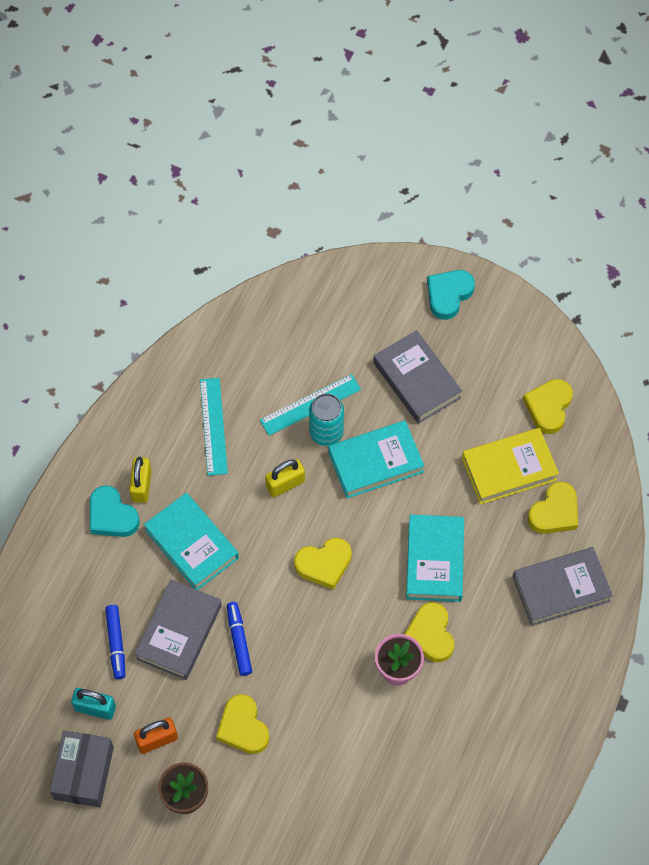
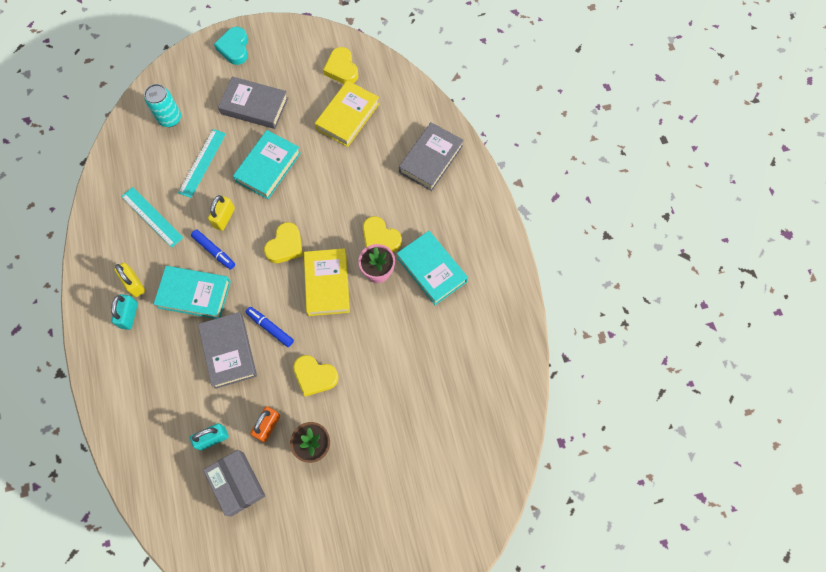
camera: 40 degrees left, 5 degrees up
turquoise heart [90,485,140,537] -> turquoise padlock [111,294,138,330]
blue marker [105,605,125,679] -> blue marker moved to [191,230,235,270]
turquoise can [309,393,344,446] -> turquoise can moved to [144,84,181,127]
turquoise book [406,514,464,602] -> turquoise book moved to [397,231,468,305]
yellow heart [528,482,578,534] -> none
none -> yellow book [304,248,350,316]

